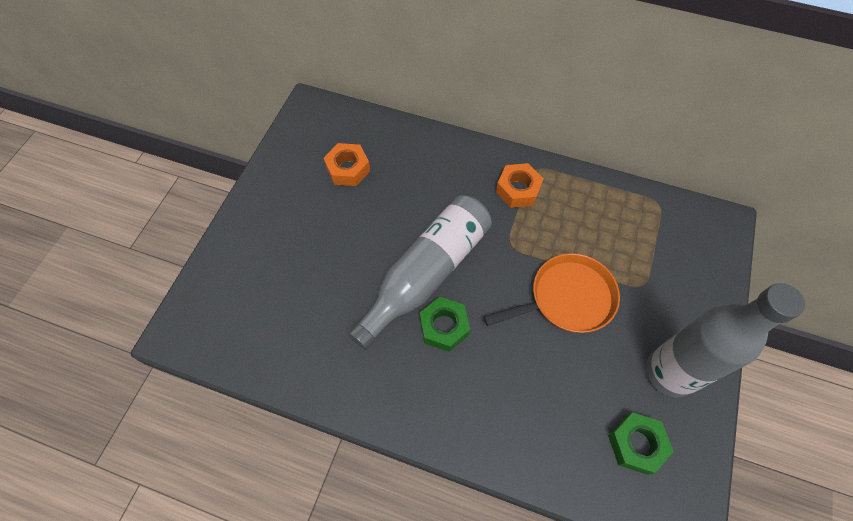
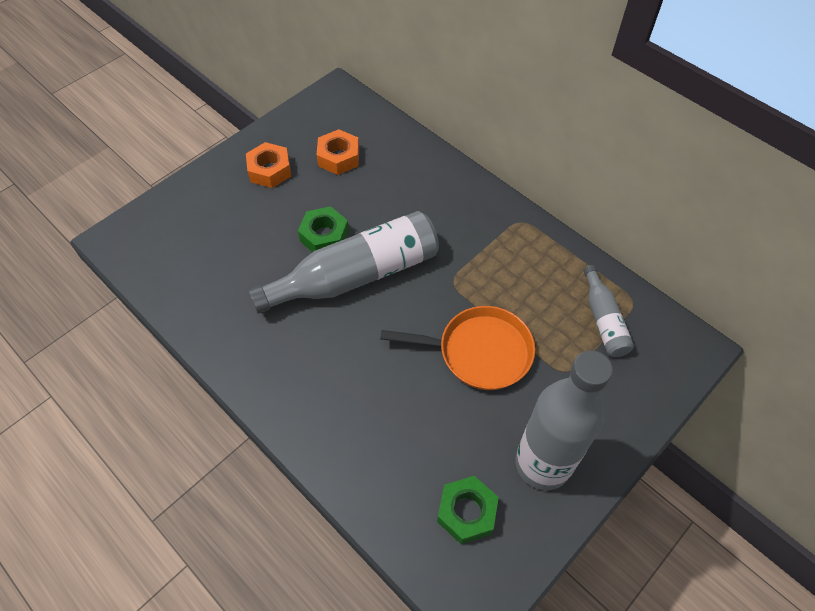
camera: 25 degrees right, 5 degrees down
green nut [420,297,470,352] -> green nut moved to [298,206,349,252]
orange nut [496,163,544,208] -> orange nut moved to [246,142,291,188]
none -> grey bottle [583,265,634,357]

